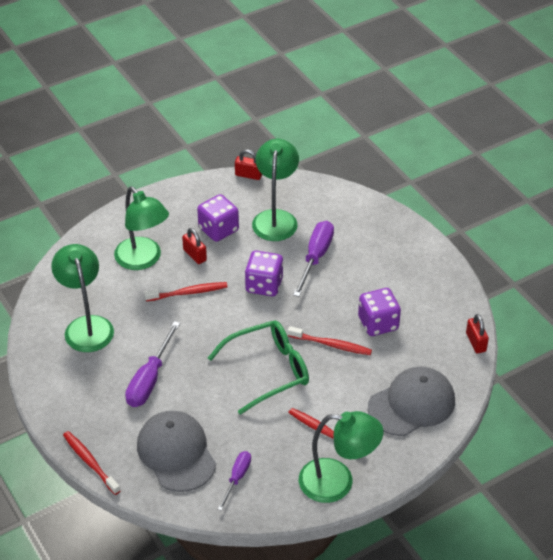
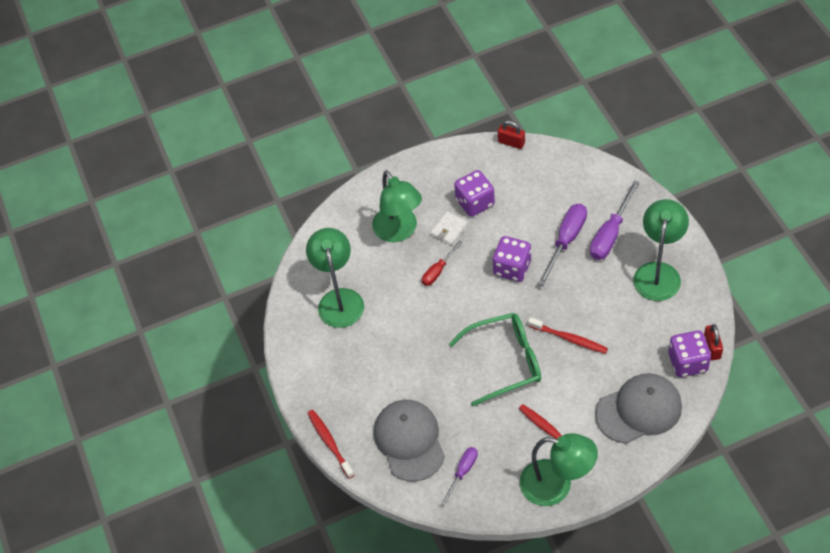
camera: 15 degrees right, 10 degrees up
purple screwdriver [125,321,180,407] -> purple screwdriver moved to [590,181,640,260]
red toothbrush [144,282,228,302] -> red screwdriver [422,240,462,286]
red padlock [182,228,207,264] -> white wallet [430,211,468,245]
green lamp [252,139,299,241] -> green lamp moved to [633,199,689,301]
purple dice [358,288,401,336] -> purple dice moved to [668,330,711,377]

